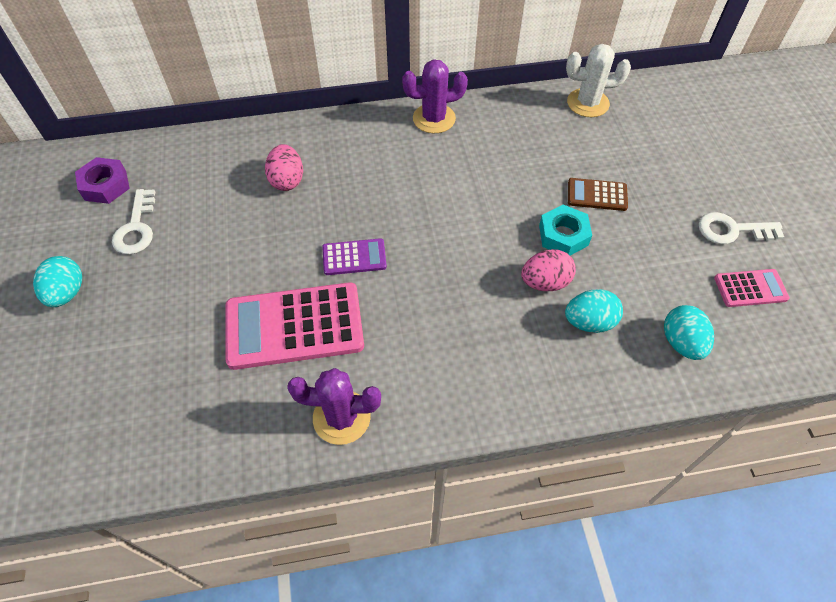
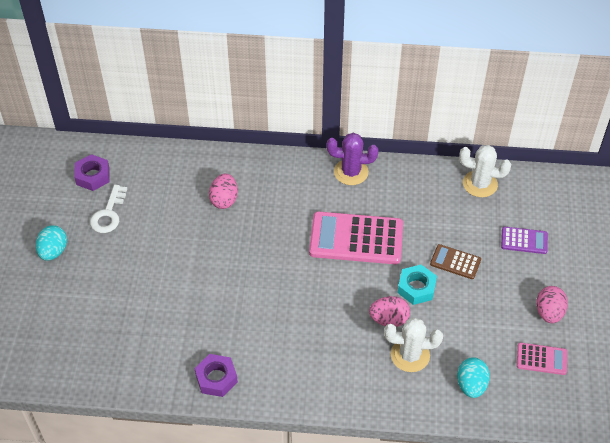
camera: 15 degrees right, 5 degrees down
pink calculator [225,282,364,370] -> pink calculator moved to [309,211,403,264]
purple cactus [287,368,381,445] -> purple nut [195,354,238,397]
purple calculator [322,238,387,275] -> purple calculator moved to [501,227,548,254]
turquoise egg [565,289,623,333] -> white cactus [384,317,443,372]
white key [699,212,784,244] -> pink egg [536,286,568,323]

